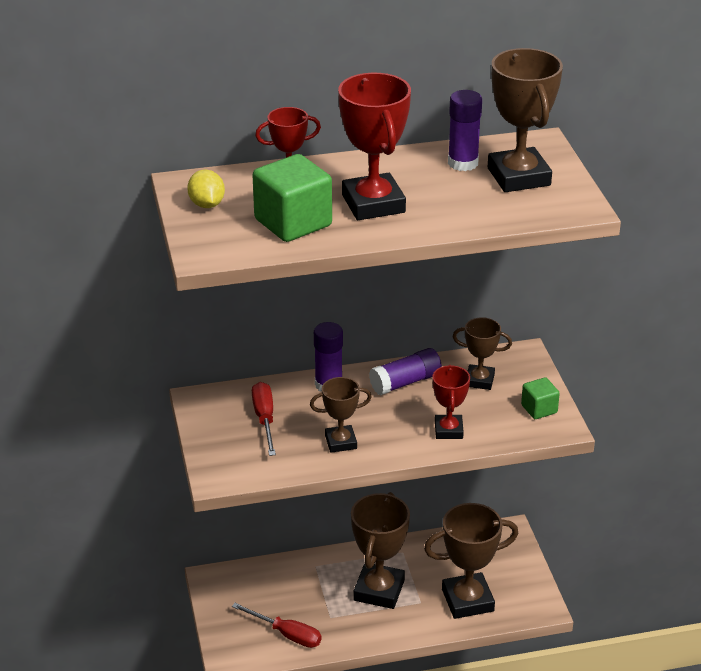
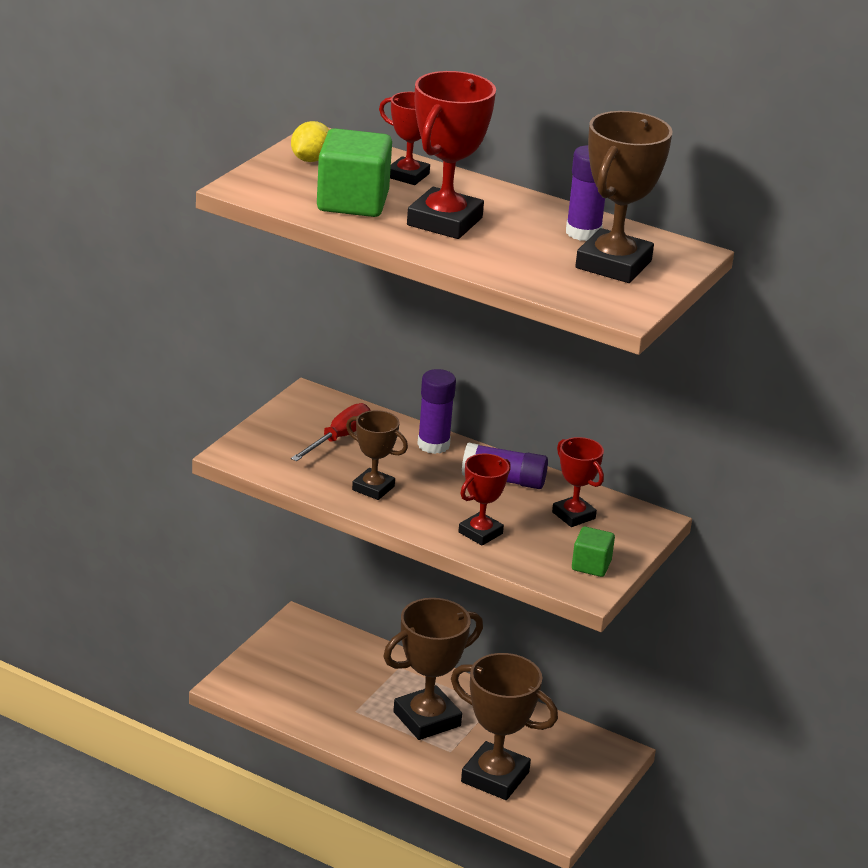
camera: 40 degrees right, 5 degrees down
red screwdriver [232,603,322,648] -> none
brown trophy [453,317,512,390] -> red trophy [552,437,604,527]

